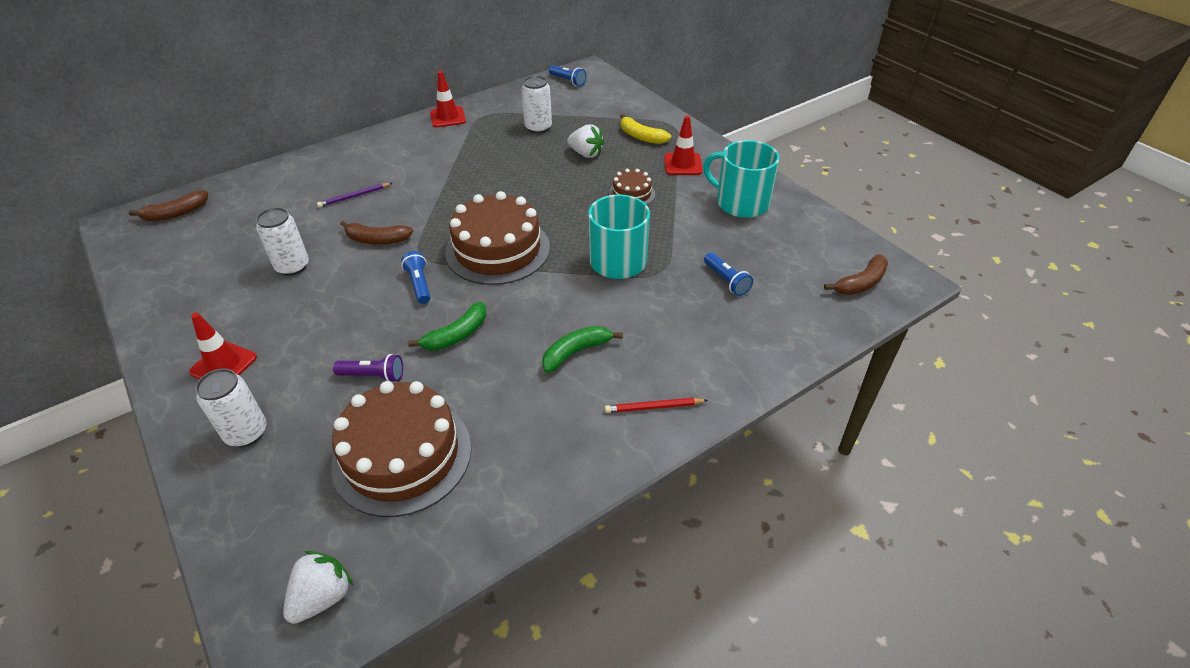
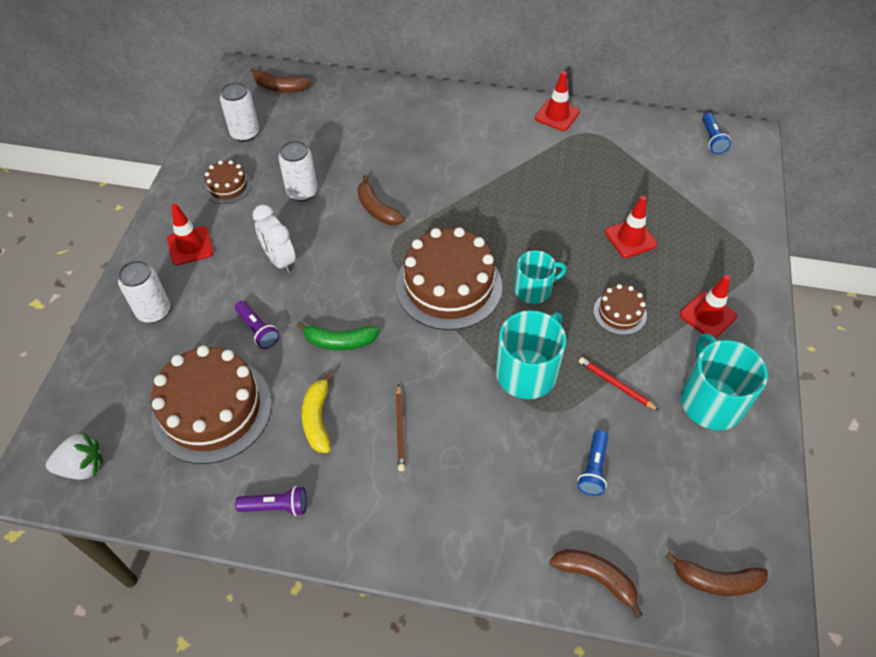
camera: 45 degrees right, 10 degrees up
purple pencil [317,183,392,208] -> none
blue flashlight [401,251,430,304] -> none
white can [521,76,552,133] -> white can moved to [220,82,259,142]
green banana [542,326,623,373] -> brown pencil [396,384,405,471]
white strawberry [567,124,605,158] -> red traffic cone [605,196,657,258]
red pencil [605,398,708,413] -> red pencil moved to [579,357,659,411]
yellow banana [621,114,671,144] -> yellow banana moved to [302,372,334,453]
none -> brown cake [204,160,252,204]
none -> purple flashlight [235,486,307,516]
none -> white clock [253,205,296,273]
none -> turquoise mug [514,250,567,304]
none -> brown banana [550,549,643,618]

